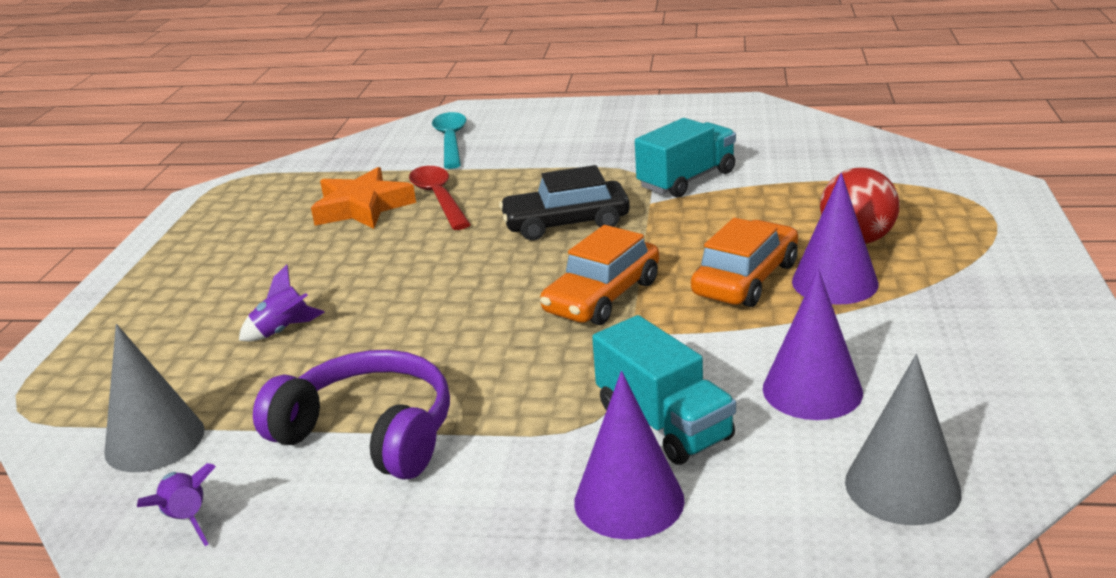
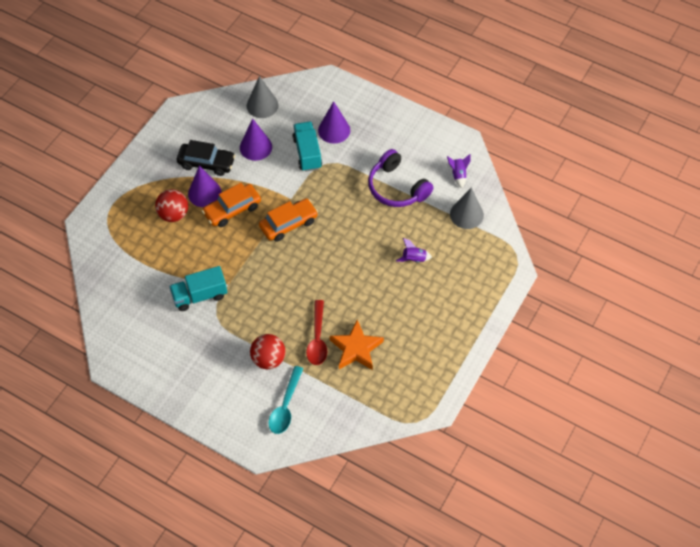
camera: 160 degrees left, 30 degrees up
black car [499,165,630,240] -> black car moved to [177,140,235,176]
none -> red ball [250,334,285,369]

